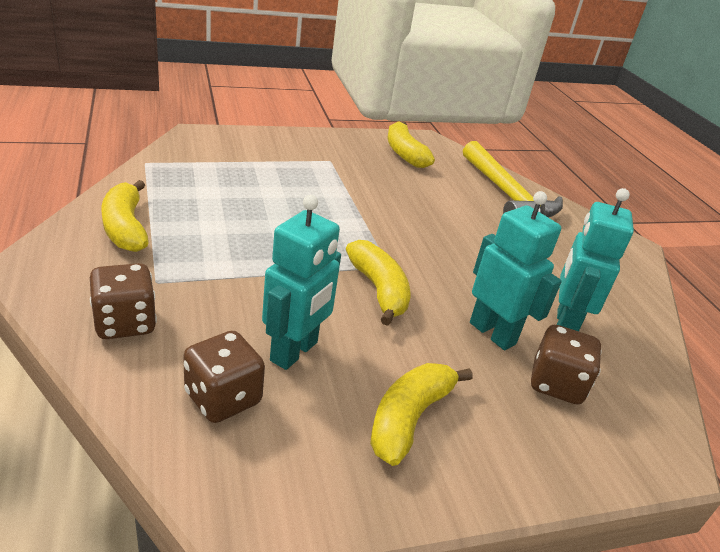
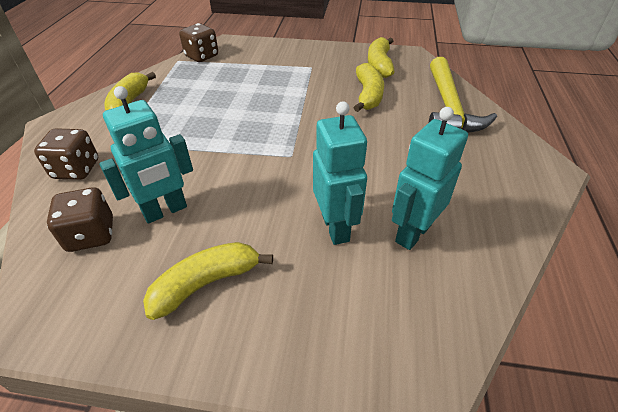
camera: 30 degrees right, 10 degrees up
yellow banana [346,240,410,326] -> yellow banana moved to [353,63,384,112]
brown dice [531,325,602,405] -> brown dice moved to [179,23,218,62]

